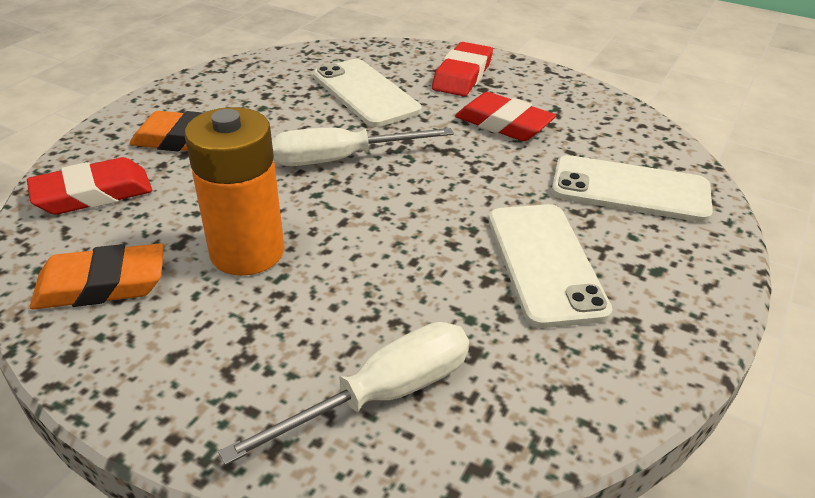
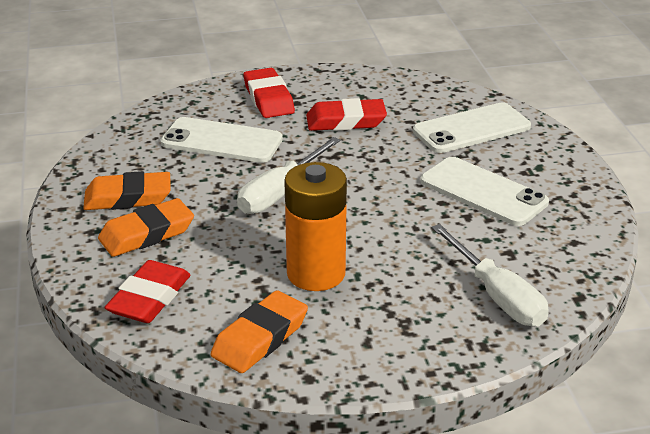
camera: 40 degrees left, 5 degrees down
white screwdriver [218,322,469,465] -> white screwdriver turned 135 degrees clockwise [431,224,549,327]
none -> orange eraser [83,171,171,210]

